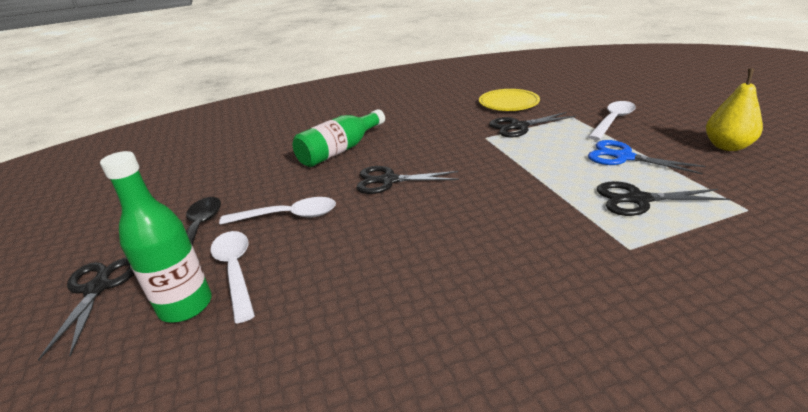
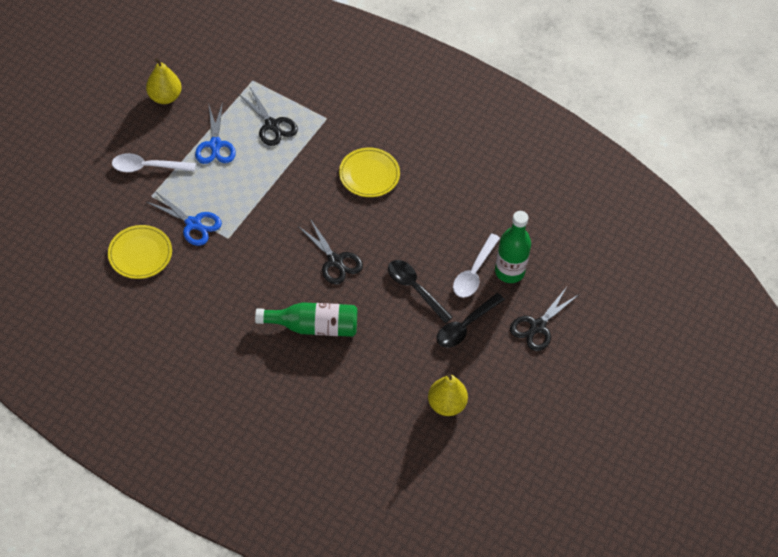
camera: 135 degrees left, 25 degrees up
white spoon [219,197,336,225] -> black spoon [388,260,453,323]
black scissors [489,112,576,137] -> blue scissors [147,191,222,246]
none -> yellow plate [339,147,400,197]
none -> yellow pear [428,373,468,416]

